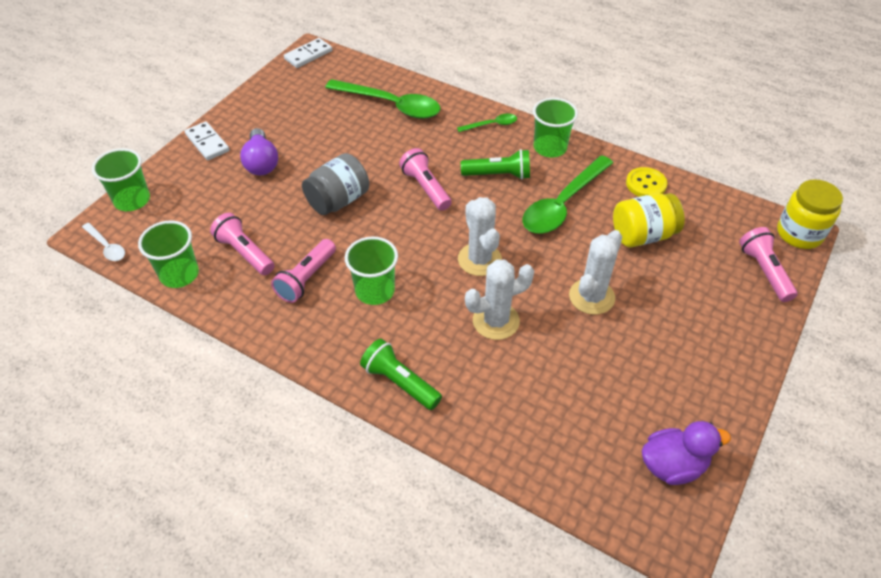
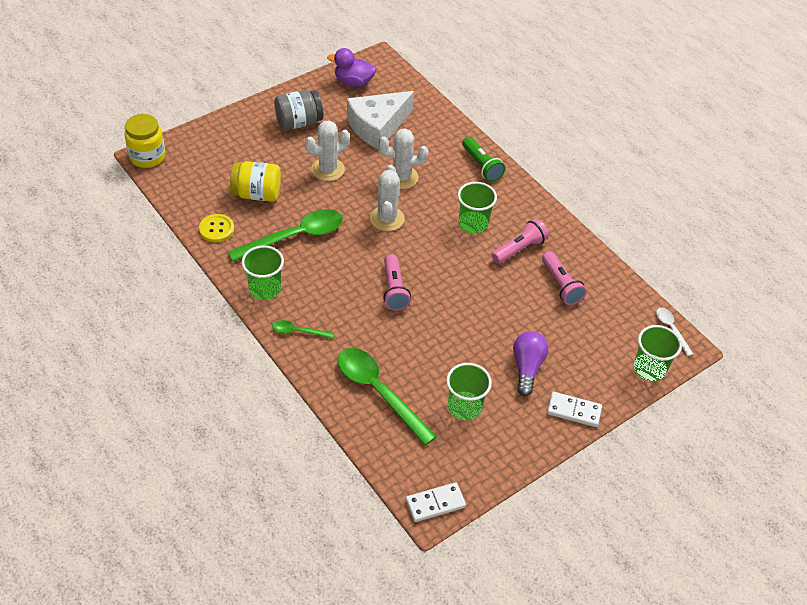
camera: 160 degrees left, 0 degrees up
green cup [138,221,199,288] -> green cup moved to [446,363,492,421]
white domino [185,121,229,160] -> white domino turned 60 degrees counterclockwise [547,392,602,427]
grey jar [302,153,369,215] -> grey jar moved to [274,90,324,130]
green flashlight [461,149,530,180] -> none
pink flashlight [739,227,798,302] -> none
none -> white cheese [347,91,414,149]

